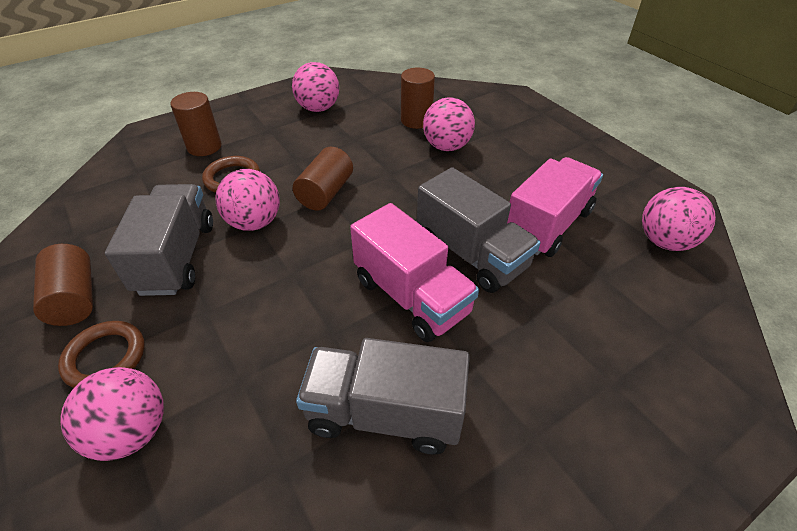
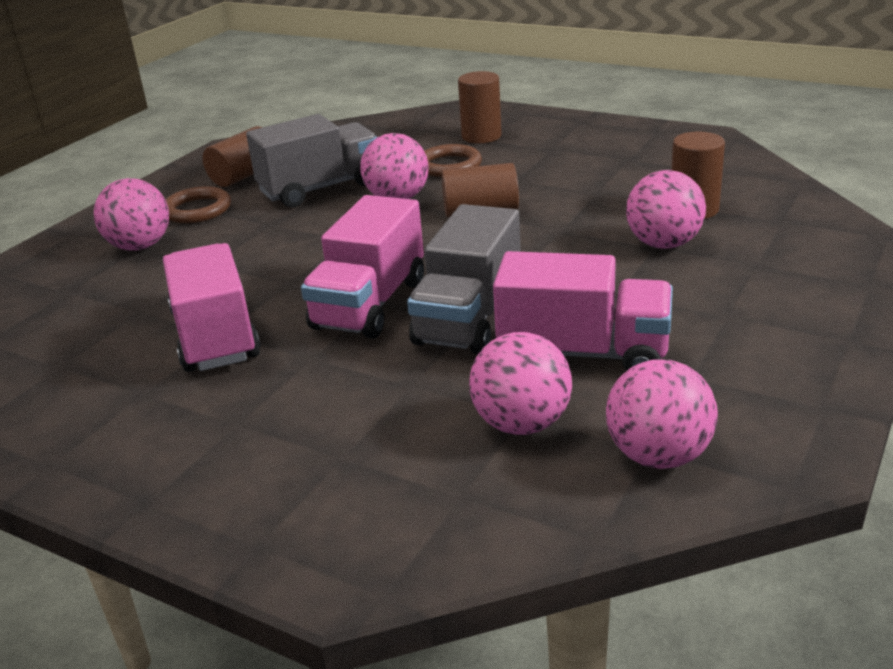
camera: 65 degrees right, 15 degrees down
pink ball [292,62,339,112] -> pink ball moved to [469,332,572,435]
grey truck [296,338,470,455] -> pink truck [163,243,260,372]

